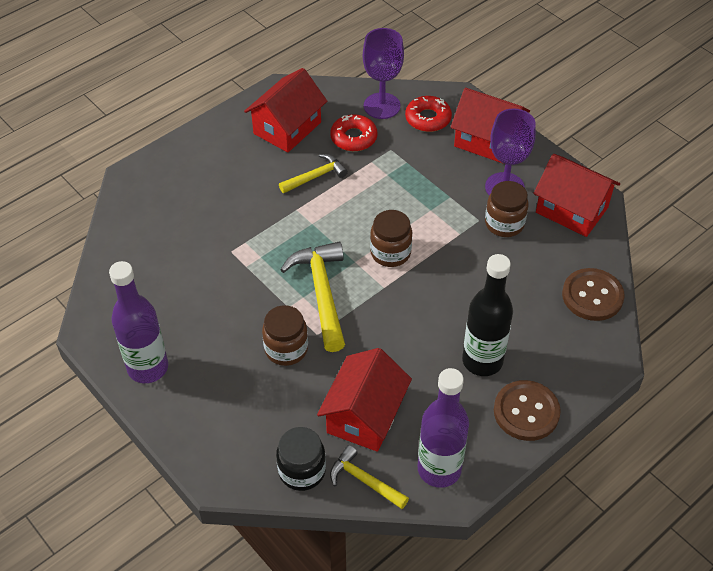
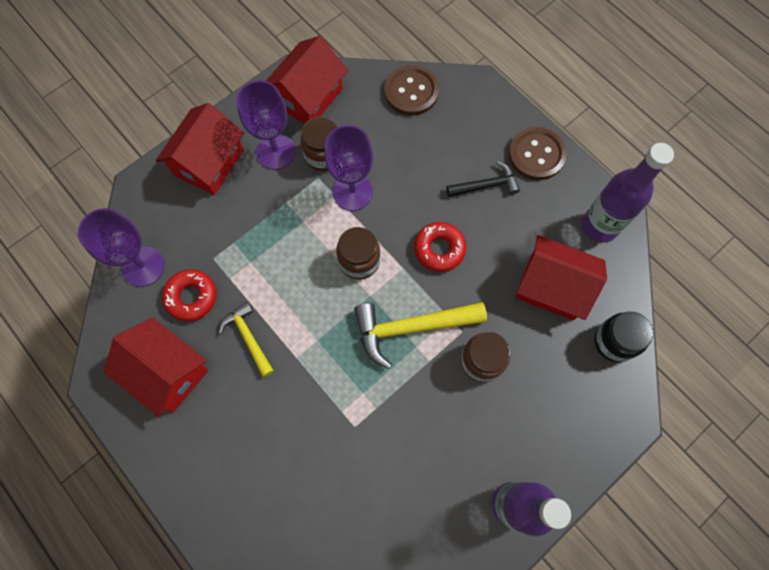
camera: 90 degrees left, 20 degrees up
yellow hammer [330,445,409,509] -> none
red donut [405,96,452,132] -> red donut moved to [414,222,466,272]
black bottle [462,254,513,376] -> black hammer [446,161,520,197]
none -> purple goblet [324,125,373,211]

